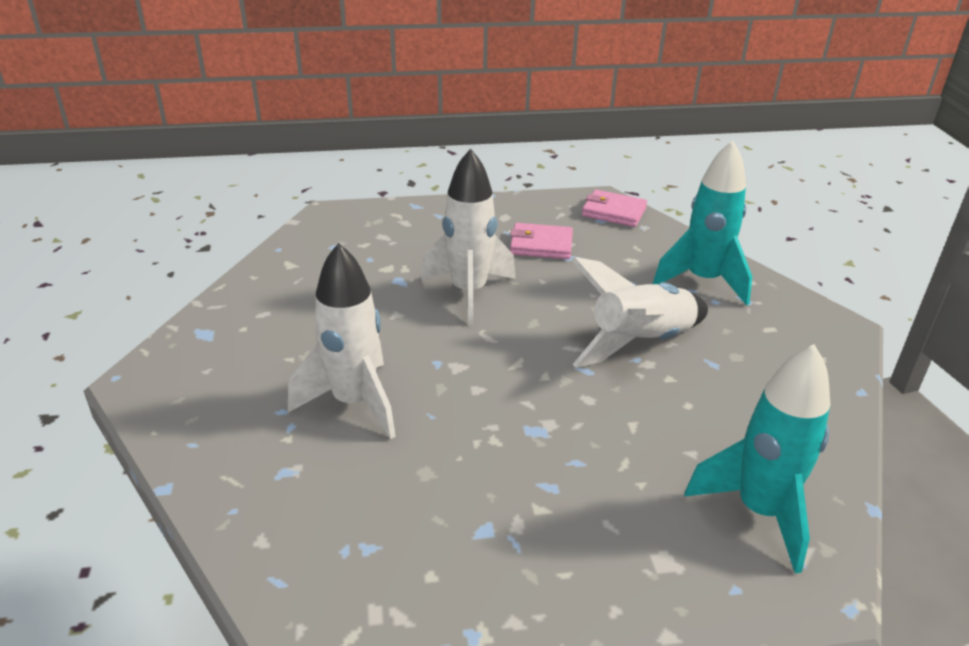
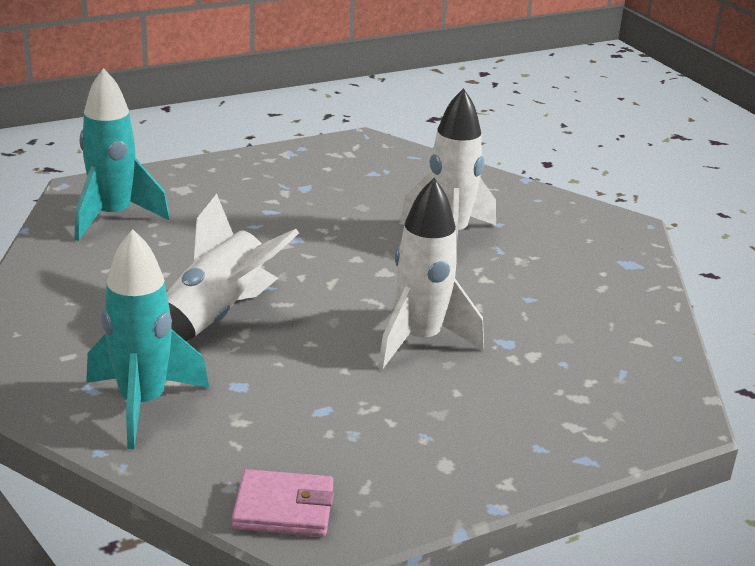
camera: 160 degrees right, 5 degrees down
pink wallet [510,223,573,259] -> none

